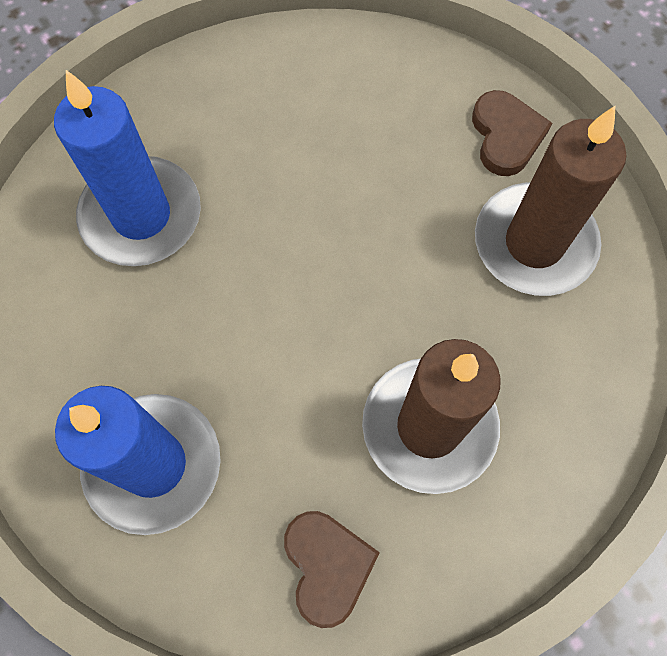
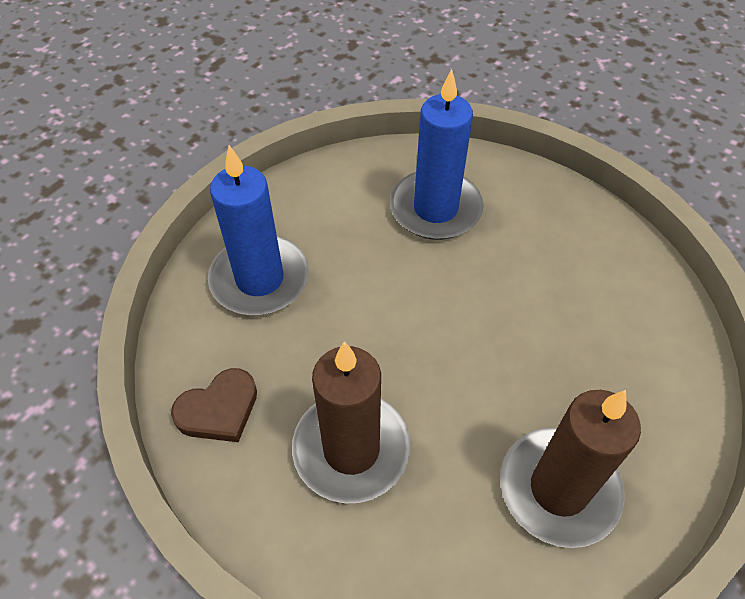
camera: 70 degrees right, 15 degrees down
brown heart [472,90,552,176] -> none

